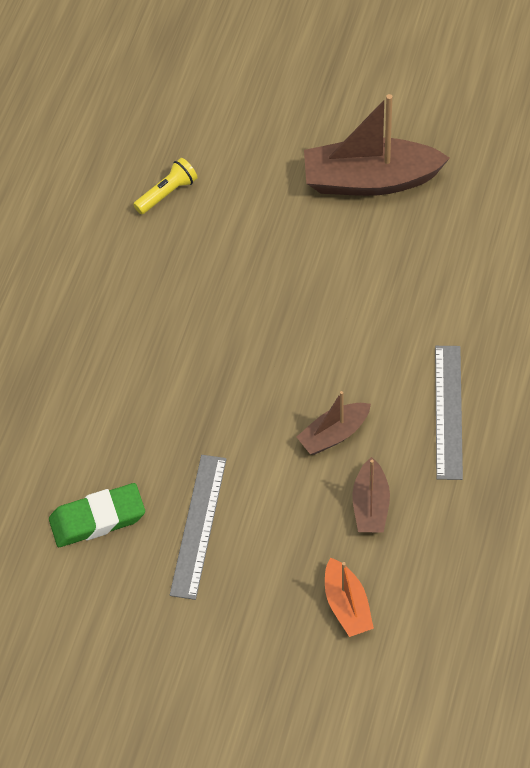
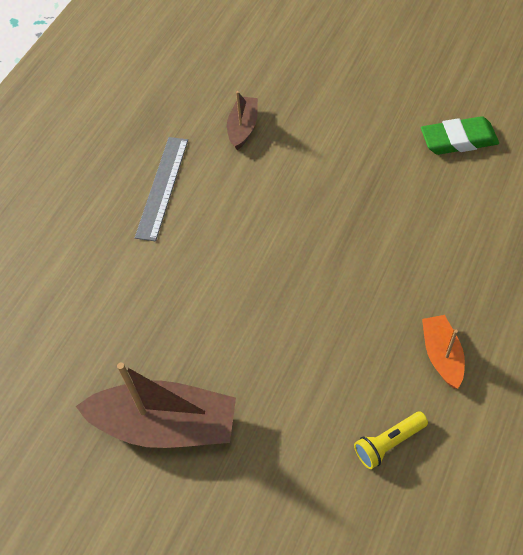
camera: 170 degrees left, 0 degrees up
grey ruler [170,455,227,600] -> none
brown boat [297,391,371,455] -> none
orange boat [325,557,374,637] -> orange boat moved to [422,315,465,389]

